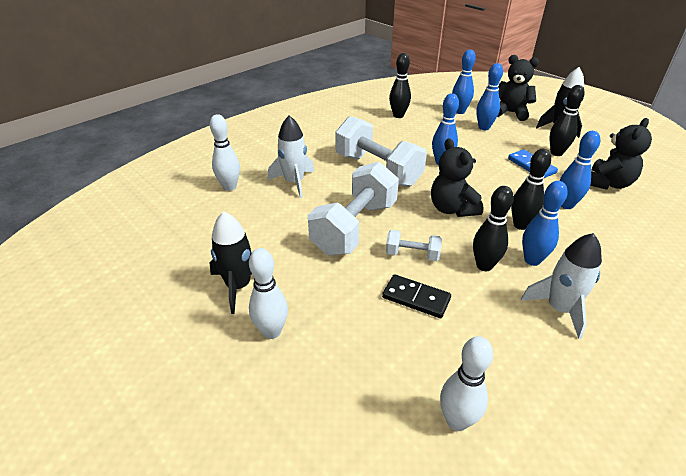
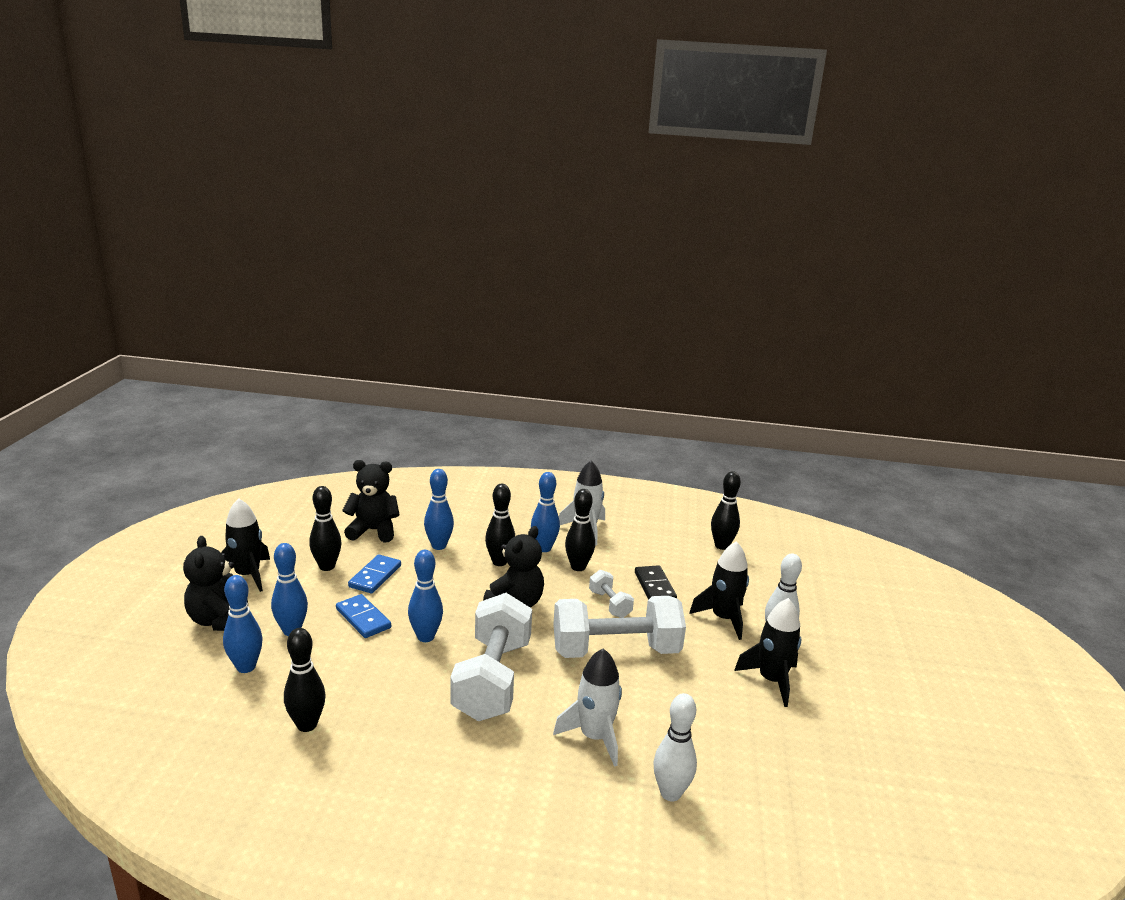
camera: 130 degrees left, 15 degrees down
white bowling pin [440,336,493,431] -> black bowling pin [711,471,741,550]
none -> blue domino [336,594,391,638]
none -> black rocket [689,541,749,640]

